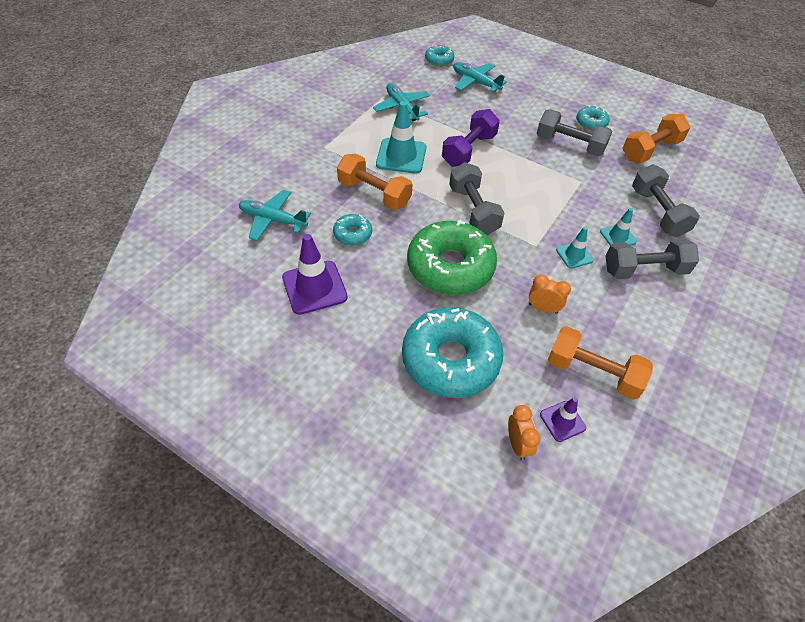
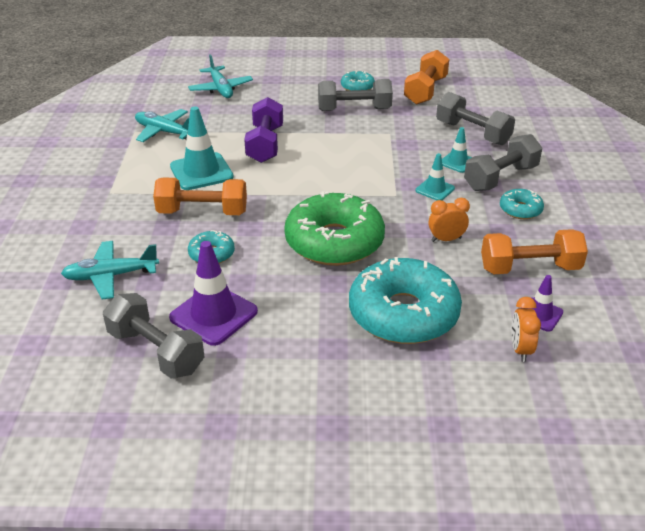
camera: 30 degrees left, 15 degrees down
turquoise donut [425,45,454,66] -> turquoise donut moved to [500,189,544,219]
grey dumbbell [449,162,505,235] -> grey dumbbell moved to [103,293,205,379]
turquoise plane [453,62,507,92] -> turquoise plane turned 120 degrees counterclockwise [188,54,253,98]
orange clock [508,405,540,460] -> orange clock turned 135 degrees counterclockwise [511,297,541,362]

